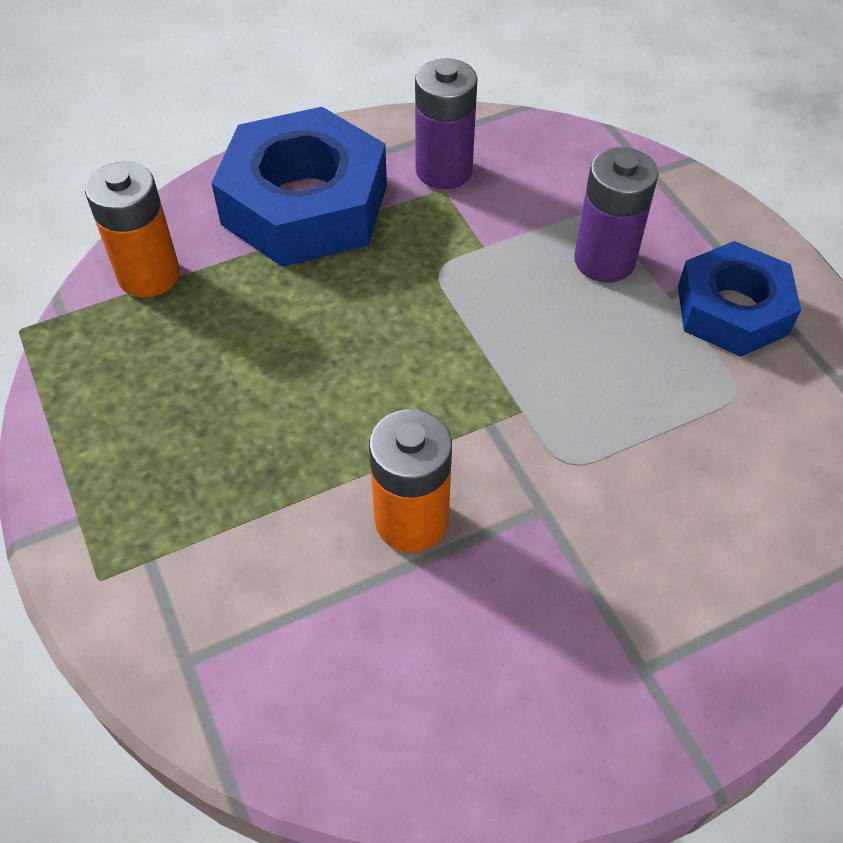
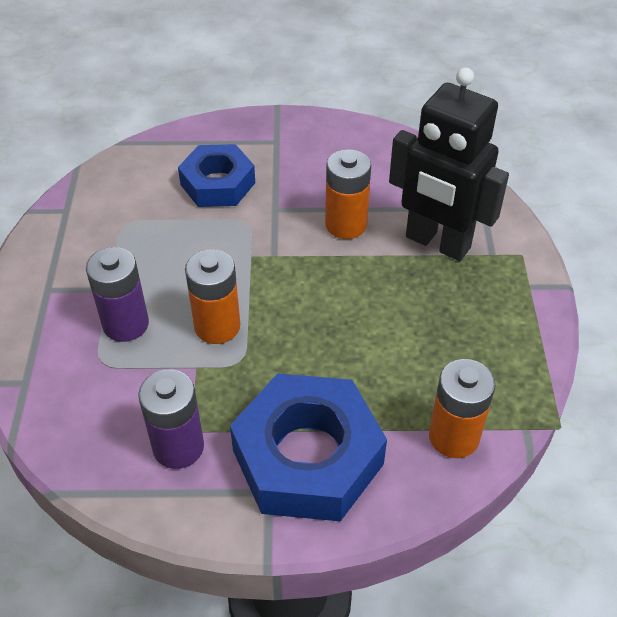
camera: 155 degrees left, 5 degrees down
blue nut [678,241,801,357] -> blue nut moved to [178,144,255,207]
none -> orange battery [185,249,240,344]
none -> black robot [389,67,509,261]

